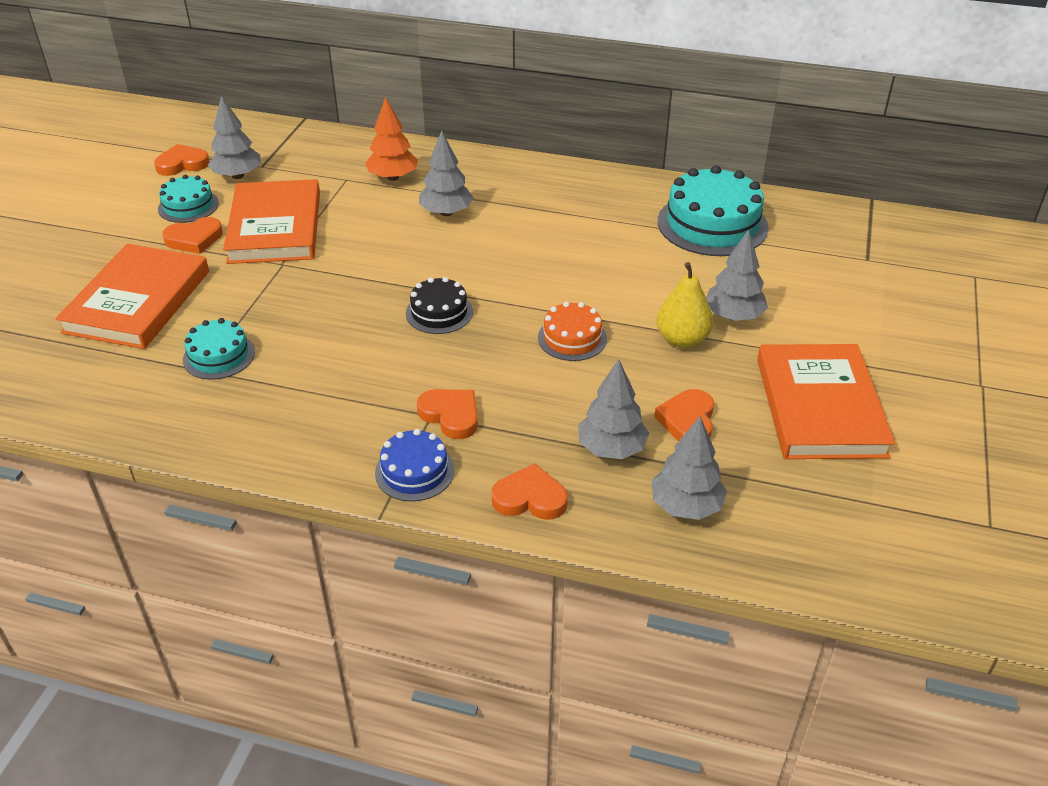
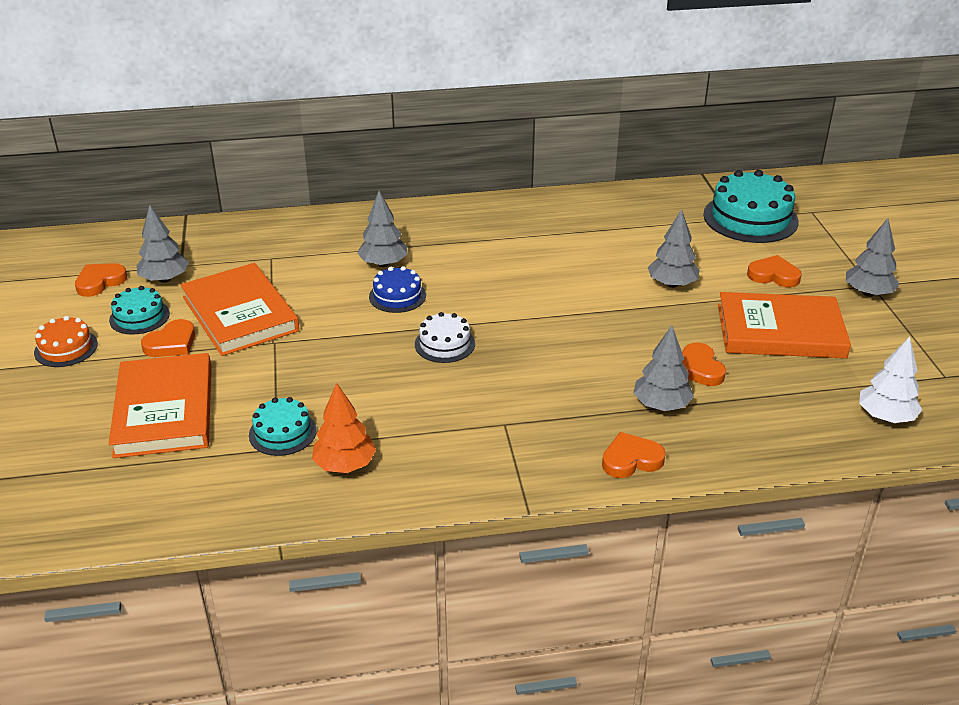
camera: 25 degrees left, 5 degrees down
orange tree [365,97,418,181] -> orange tree moved to [312,383,376,473]
blue cake [375,429,455,501] -> blue cake moved to [369,266,426,313]
black cake [406,277,473,334] -> white cake [415,312,475,363]
orange heart [417,389,478,439] -> orange heart moved to [747,255,802,287]
orange cake [538,302,607,361] -> orange cake moved to [34,316,98,367]
grey tree [651,416,727,520] -> grey tree moved to [846,218,900,297]
yellow pear [657,262,713,348] -> none
turquoise cake [658,165,769,256] -> turquoise cake moved to [703,170,799,243]
orange book [757,344,895,459] -> orange book turned 60 degrees counterclockwise [718,292,851,358]
none -> white tree [859,336,922,423]

